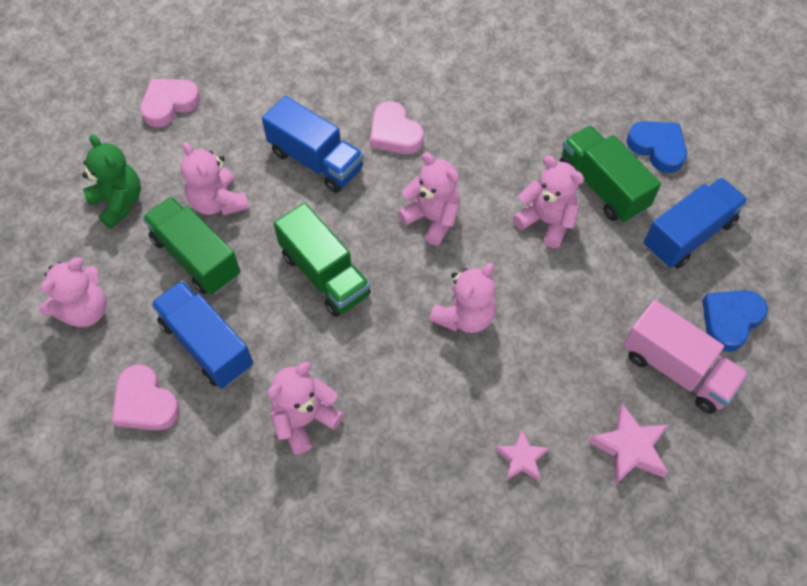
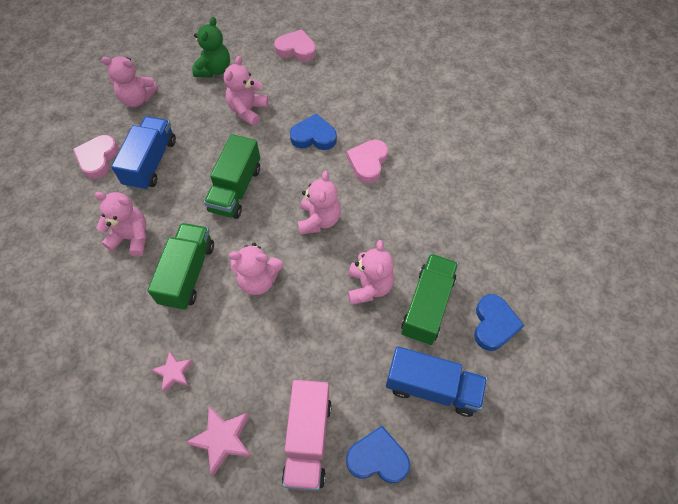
camera: 55 degrees right, 0 degrees up
green truck [142,197,241,295] -> green truck moved to [147,223,214,310]
blue truck [262,96,364,193] -> blue heart [290,114,337,150]

